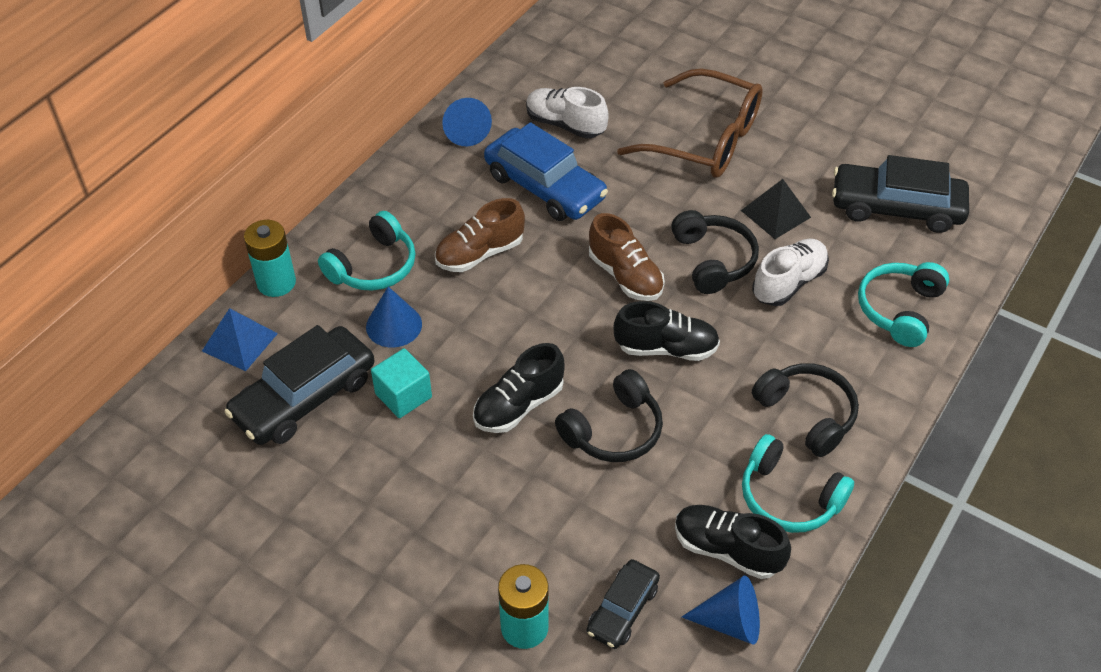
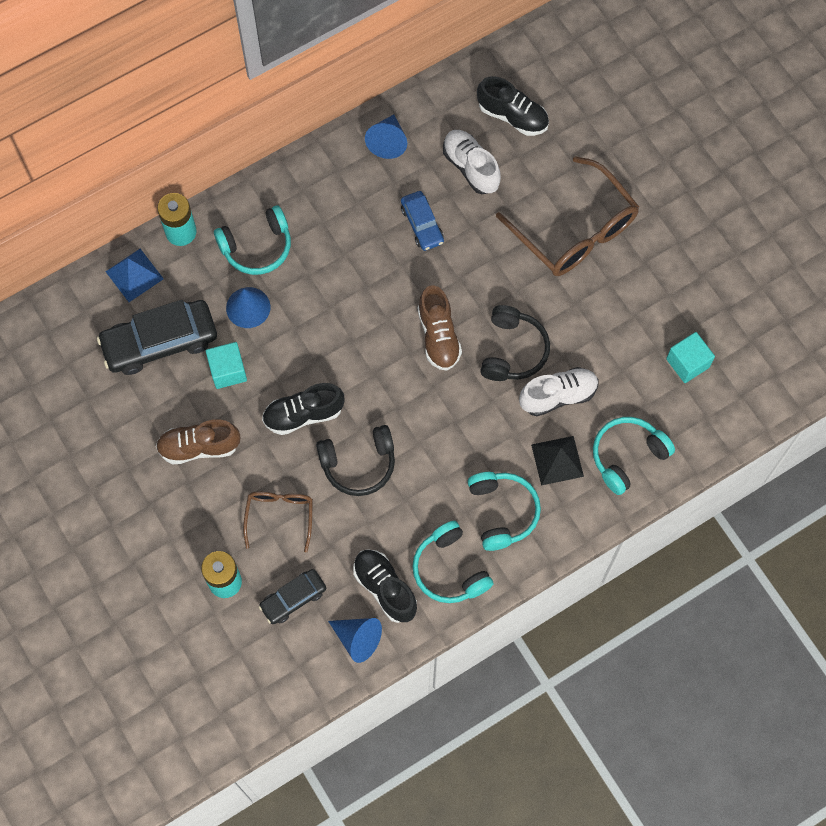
camera: 25 degrees right, 20 degrees up
brown shoe [435,198,525,272] -> brown shoe moved to [156,419,240,464]
blue car [484,122,608,221] -> blue car [401,191,444,251], size x0.56
black shoe [613,301,720,361] -> black shoe moved to [477,76,549,136]
black pyramid [741,179,811,239] -> black pyramid moved to [531,436,584,485]
black headphones [752,363,859,457] -> turquoise headphones [468,472,541,551]
black car [832,155,969,233] -> turquoise cube [666,332,715,383]
none -> brown glasses [243,492,313,553]

